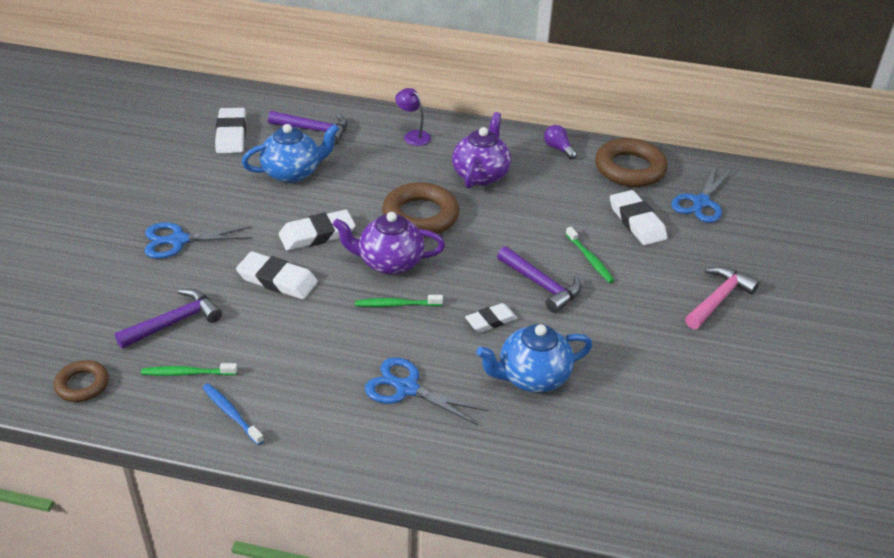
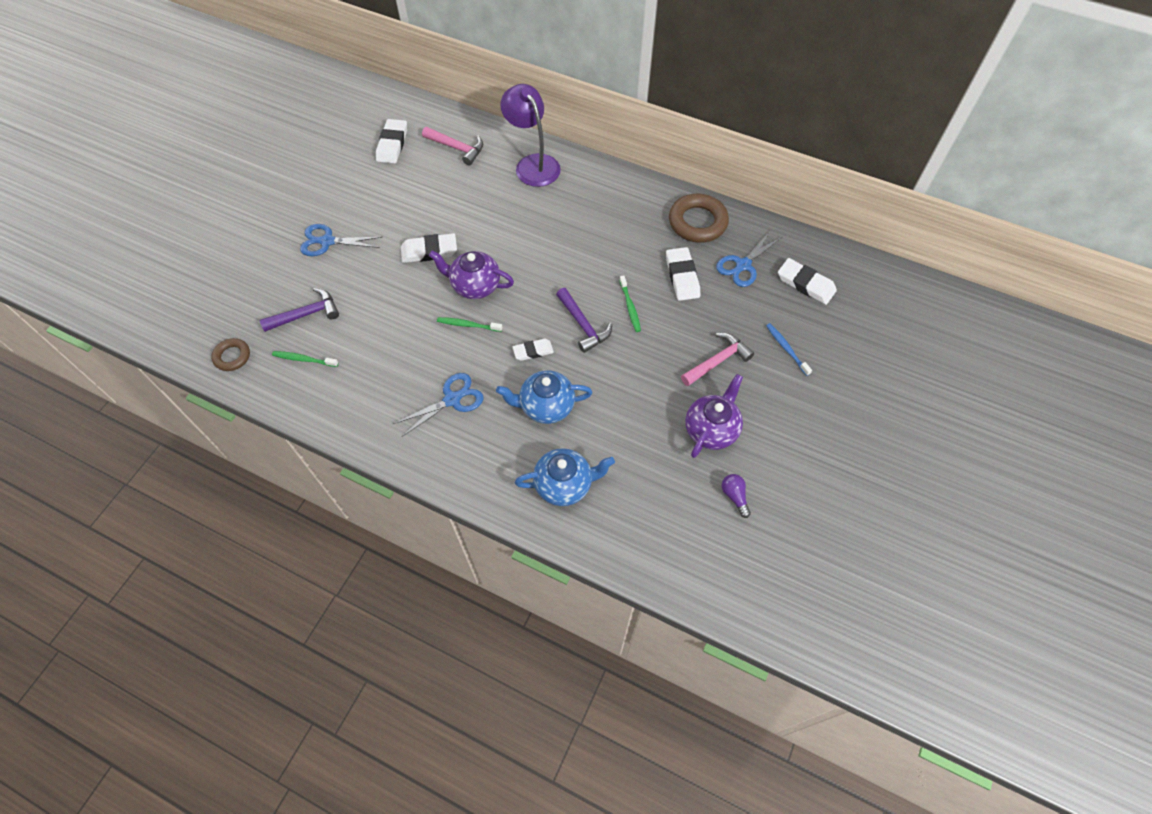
camera: 15 degrees right, 20 degrees up
blue toothbrush [202,383,264,445] -> blue toothbrush moved to [766,323,812,376]
white eraser [236,251,318,299] -> white eraser moved to [778,258,837,305]
blue teapot [242,124,339,183] -> blue teapot moved to [515,448,615,506]
purple hammer [268,111,347,145] -> pink hammer [422,127,483,165]
blue scissors [365,357,487,425] -> blue scissors turned 105 degrees clockwise [393,373,484,436]
brown ring [382,182,459,237] -> none
purple lamp [395,88,431,146] -> purple lamp [500,84,561,187], size x2.01
purple teapot [452,112,511,189] -> purple teapot moved to [685,374,743,458]
purple light bulb [544,125,577,160] -> purple light bulb moved to [722,474,751,518]

